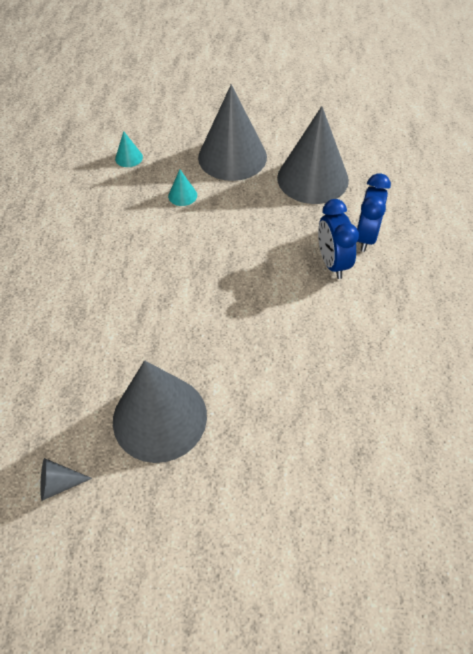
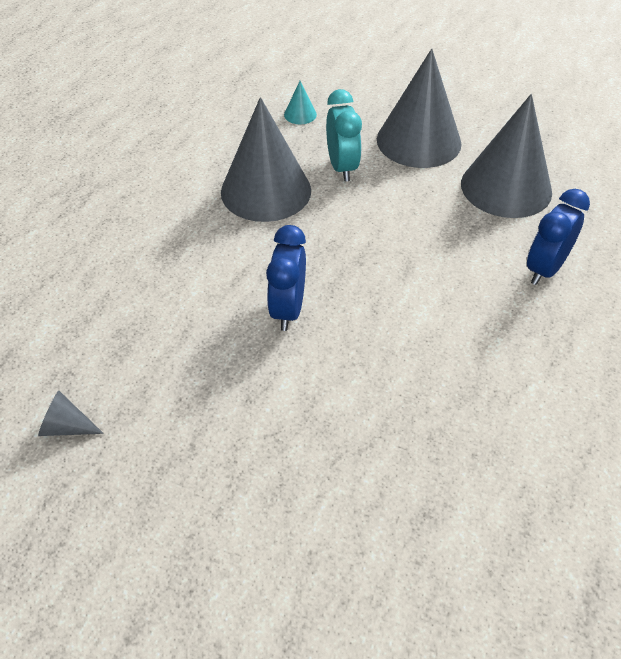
camera: 20 degrees right, 5 degrees down
grey cone [113,360,207,463] -> grey cone moved to [221,97,311,222]
turquoise cone [168,169,197,206] -> turquoise clock [326,89,362,182]
blue clock [318,199,359,279] -> blue clock moved to [266,225,306,331]

